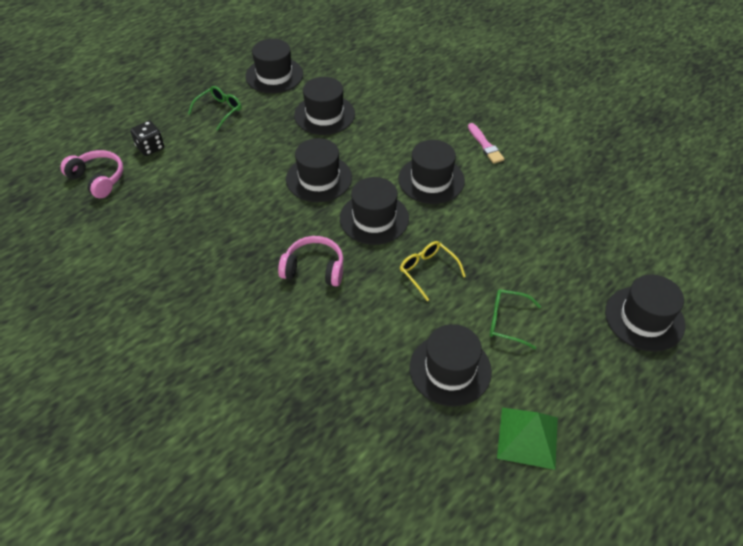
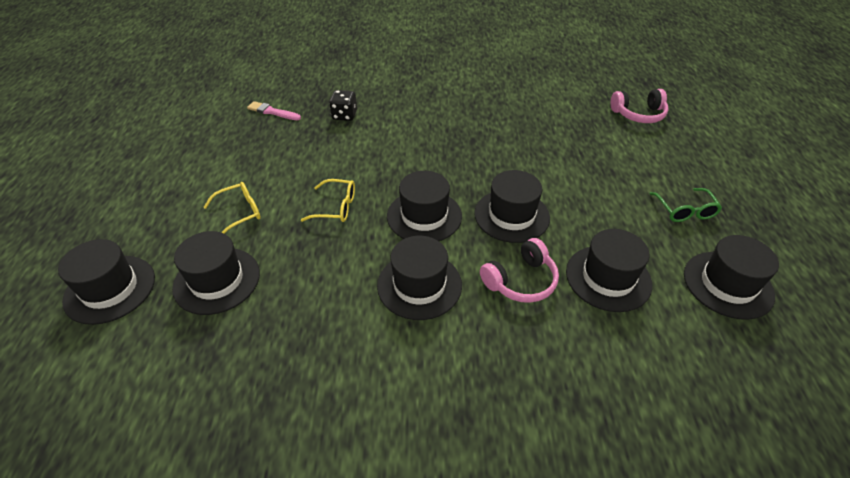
camera: 135 degrees right, 5 degrees down
black dice [130,121,164,156] -> black dice moved to [329,90,357,121]
pink headphones [278,236,343,286] -> pink headphones moved to [480,238,559,303]
black hat [409,324,492,406] -> black hat moved to [172,231,260,315]
pink brush [468,123,504,164] -> pink brush moved to [247,101,301,120]
green glasses [490,289,541,349] -> yellow glasses [203,182,261,234]
green pyramid [497,408,558,470] -> none

